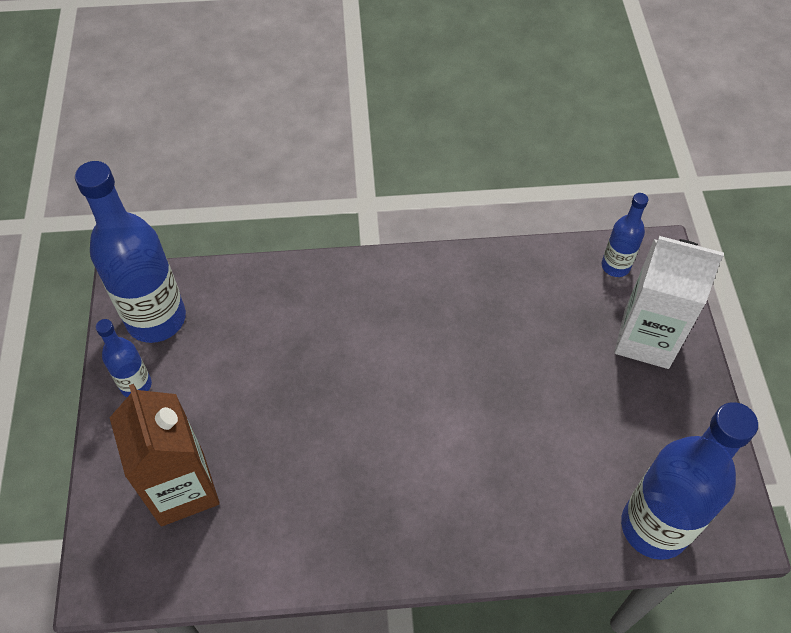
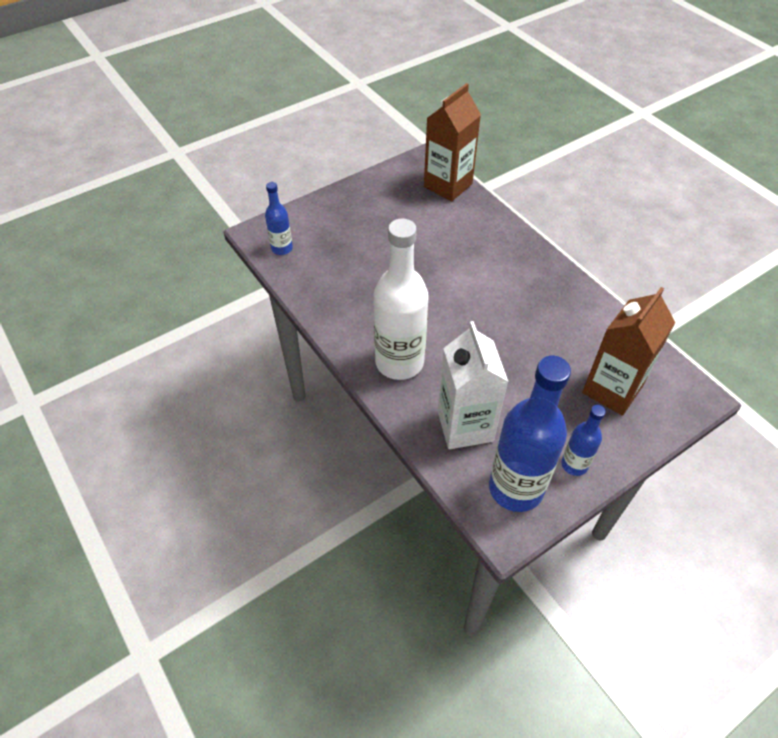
camera: 120 degrees left, 5 degrees down
white carton [615,236,724,369] -> white carton moved to [438,321,509,449]
blue bottle [621,402,758,560] -> brown carton [424,83,481,201]
none -> white bottle [374,218,429,380]

